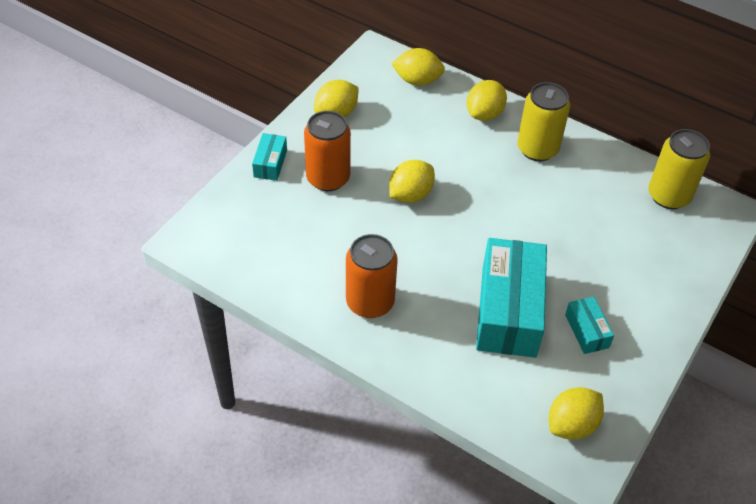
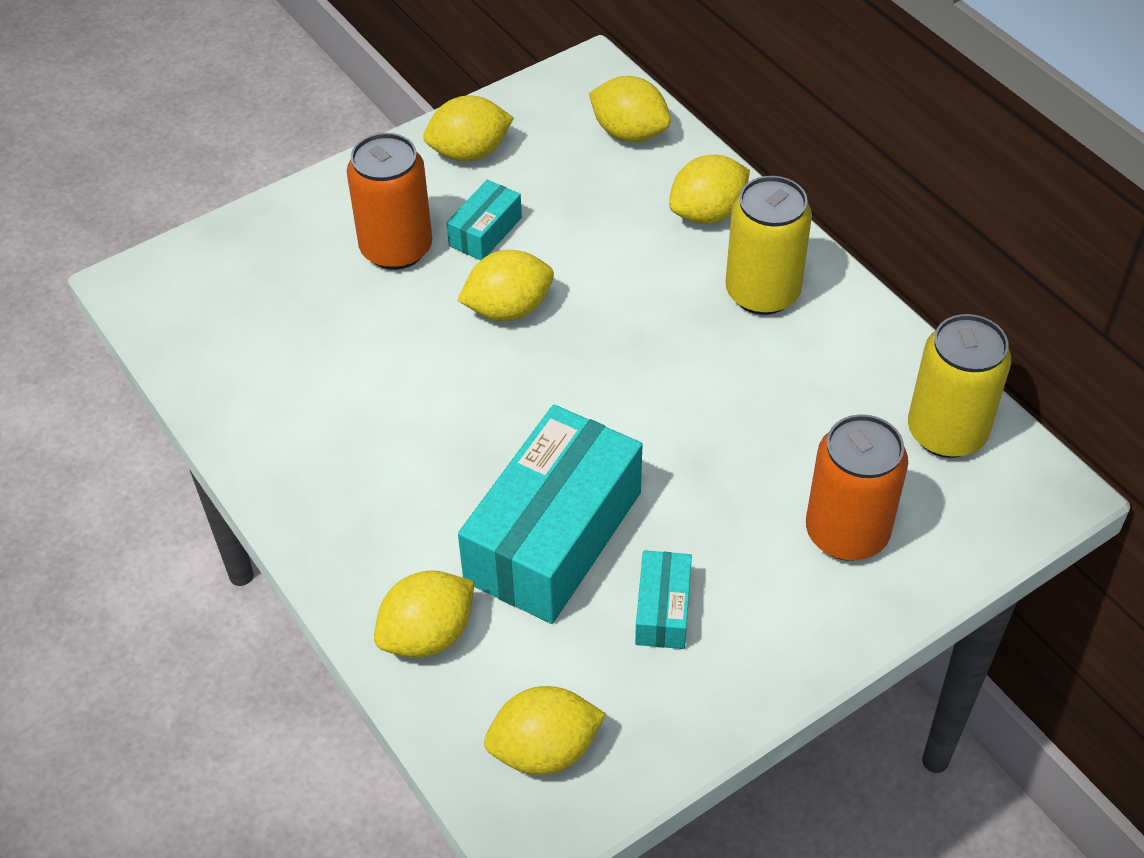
camera: 25 degrees right, 0 degrees up
turquoise box [252,133,287,181] -> turquoise box moved to [447,180,522,260]
orange can [346,234,398,318] -> orange can moved to [806,414,908,561]
none -> yellow lemon [374,570,475,658]

